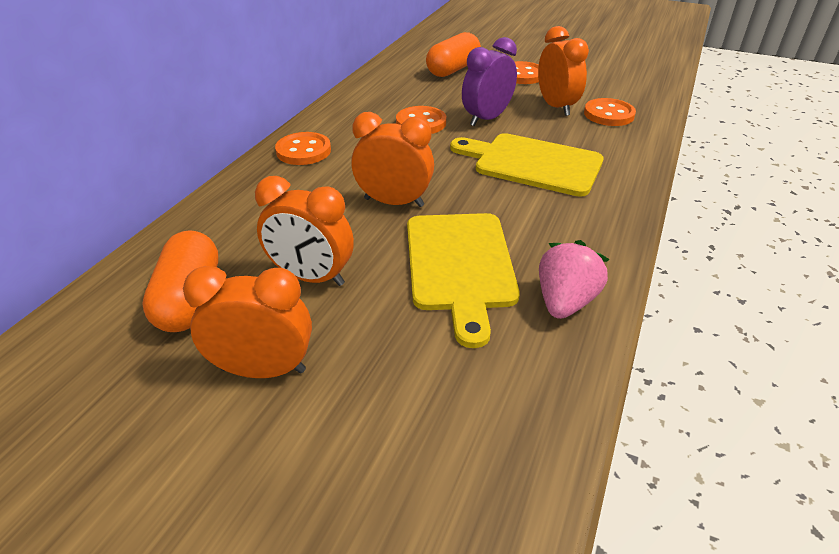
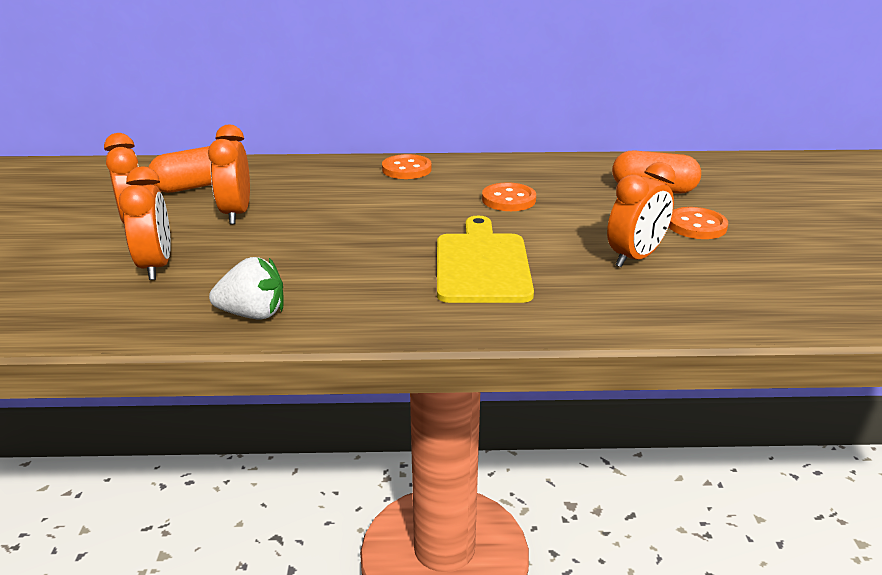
camera: 65 degrees right, 10 degrees down
orange clock [351,112,434,207] -> orange clock moved to [119,167,171,280]
yellow cutting board [407,213,520,348] -> none
purple clock [462,37,517,126] -> none
pink strawberry [539,240,610,319] -> white strawberry [209,257,284,320]
orange button [584,98,636,126] -> none

